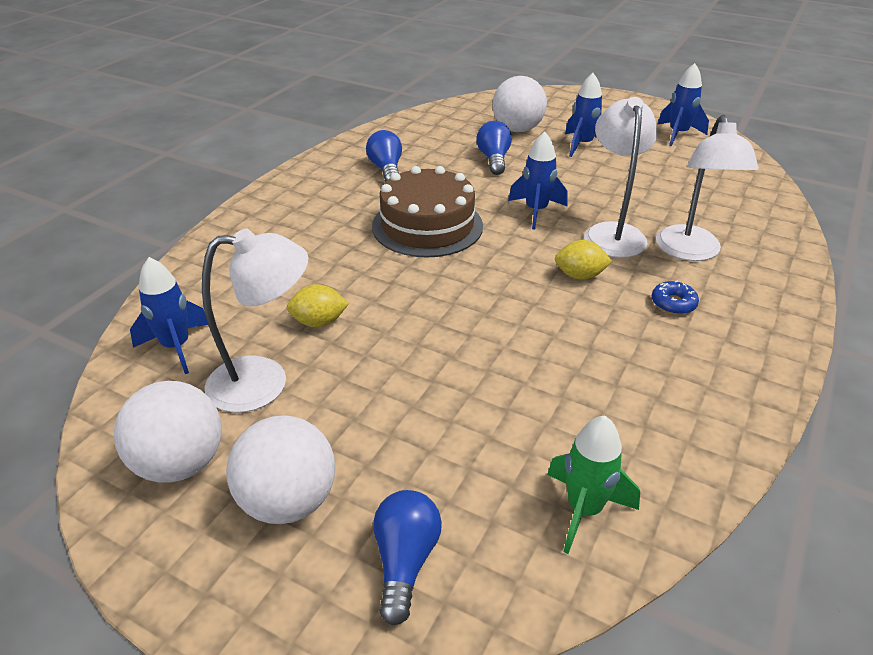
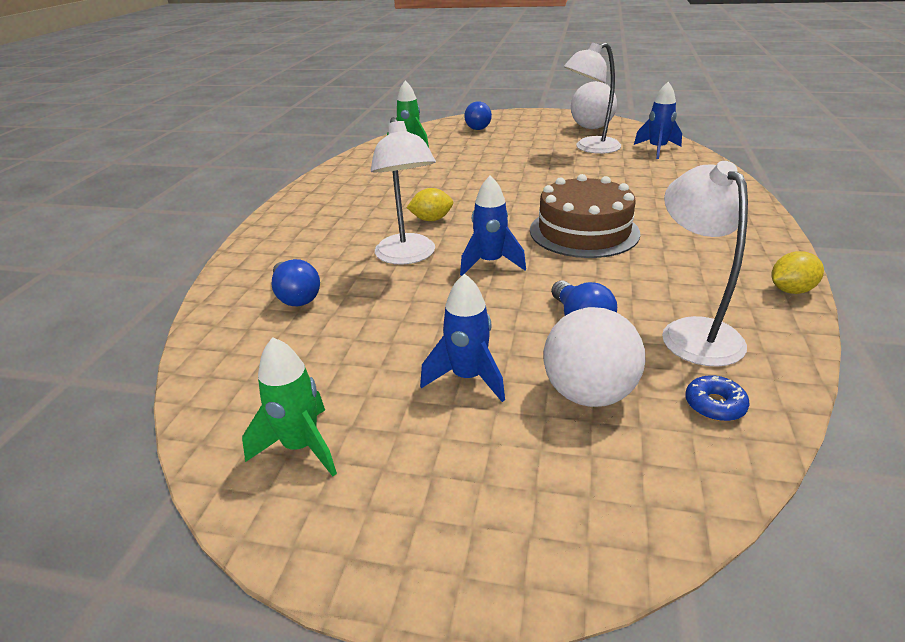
camera: 165 degrees right, 5 degrees down
white ball [226,415,335,524] -> none
yellow lemon [287,284,349,327] -> yellow lemon moved to [772,251,824,294]
blue light bulb [366,130,402,182] -> blue light bulb moved to [272,259,320,306]
blue donut [652,280,699,315] -> blue donut moved to [685,375,750,421]
white lamp [656,115,759,261] -> white lamp moved to [662,161,748,367]
blue rocket [657,63,709,146] -> green rocket [242,337,337,476]

